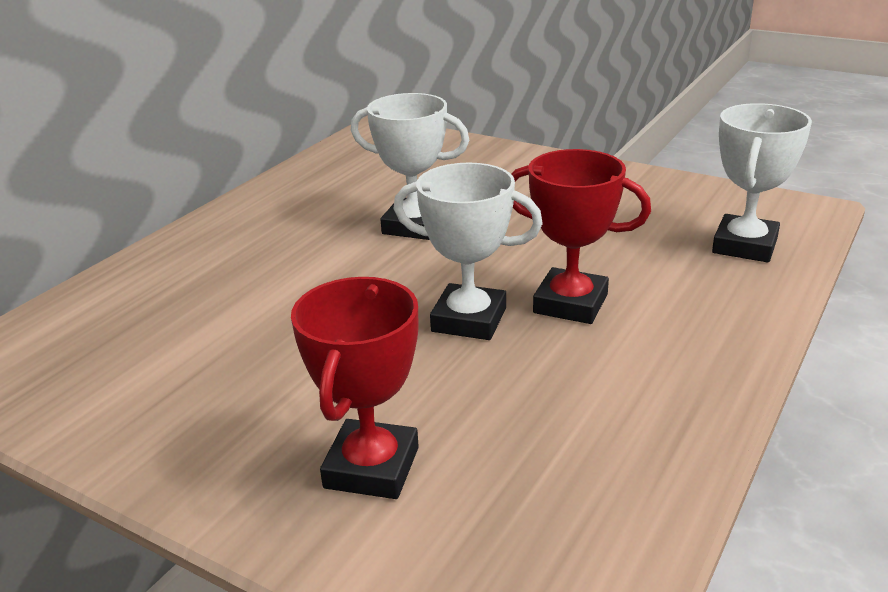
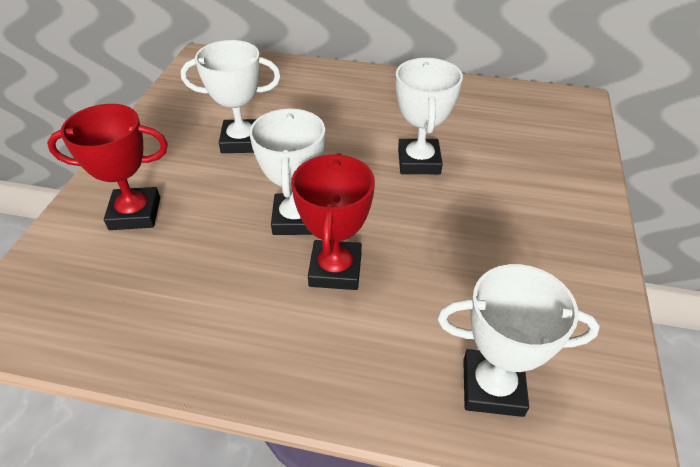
camera: 70 degrees right, 15 degrees up
none -> white trophy [181,40,281,153]

